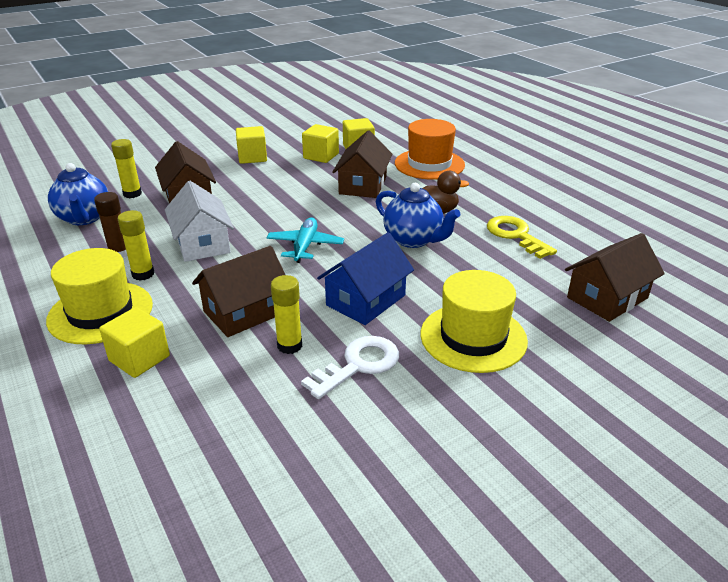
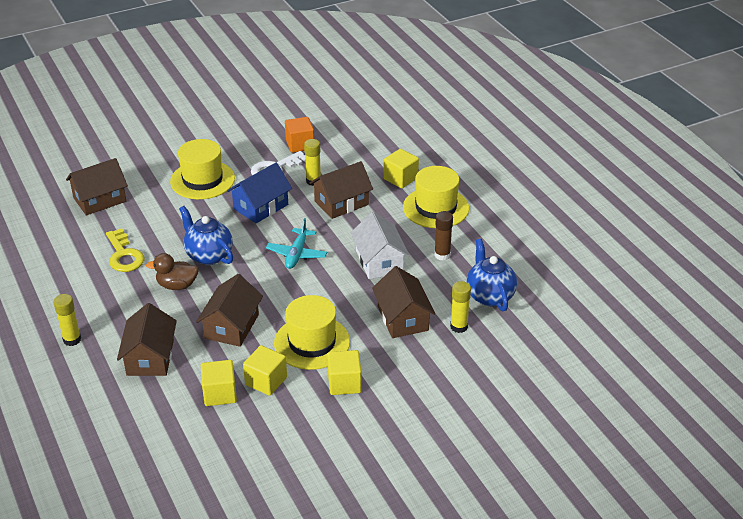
camera: 175 degrees left, 5 degrees up
yellow glue stick [118,210,154,281] -> yellow glue stick moved to [53,294,81,346]
orange hat [395,119,465,180] -> brown house [117,303,177,376]
none -> yellow hat [274,295,350,370]
none -> orange cube [285,117,314,153]

